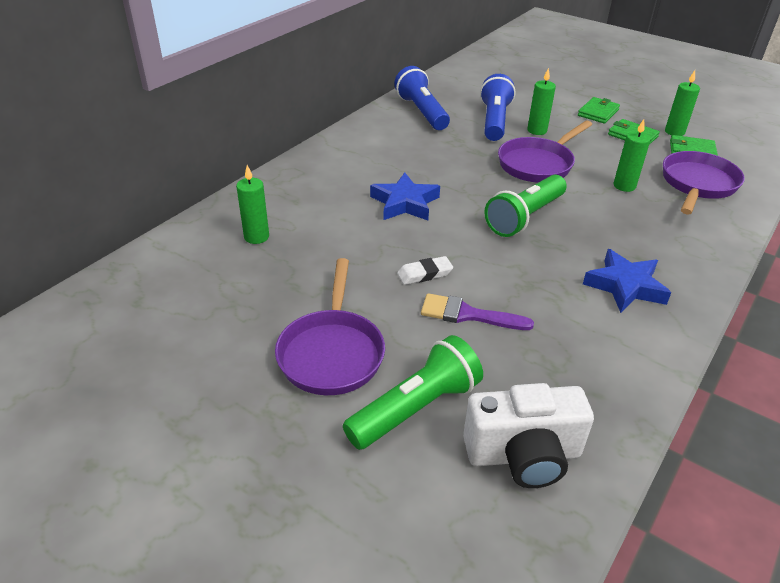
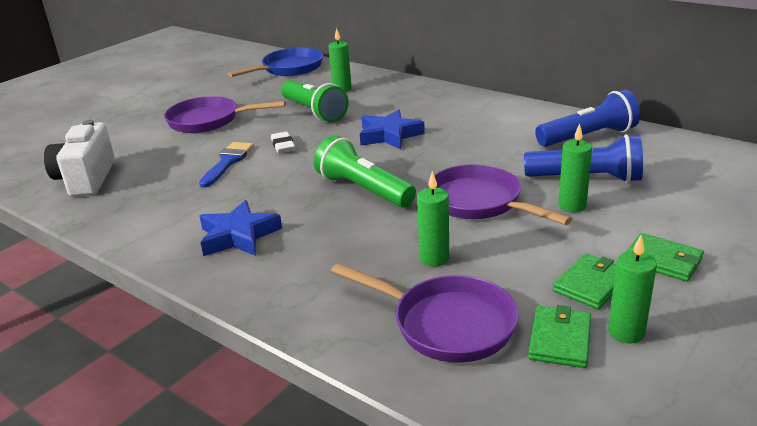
camera: 95 degrees right, 10 degrees down
green flashlight [343,335,483,450] -> green flashlight moved to [281,80,349,122]
purple brush [421,293,534,330] -> blue brush [199,142,254,188]
none -> blue pan [228,48,323,77]

